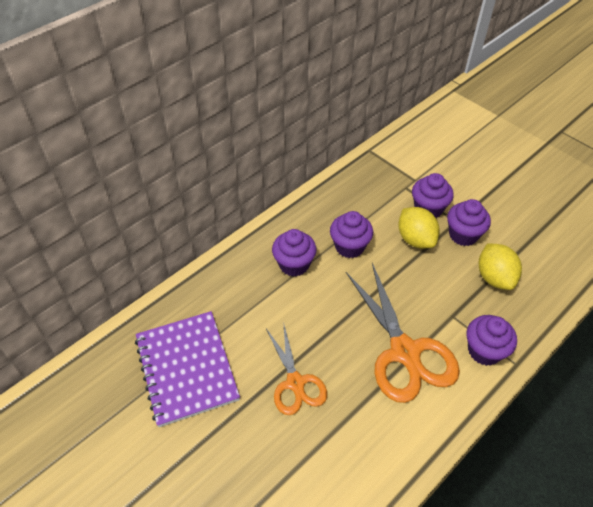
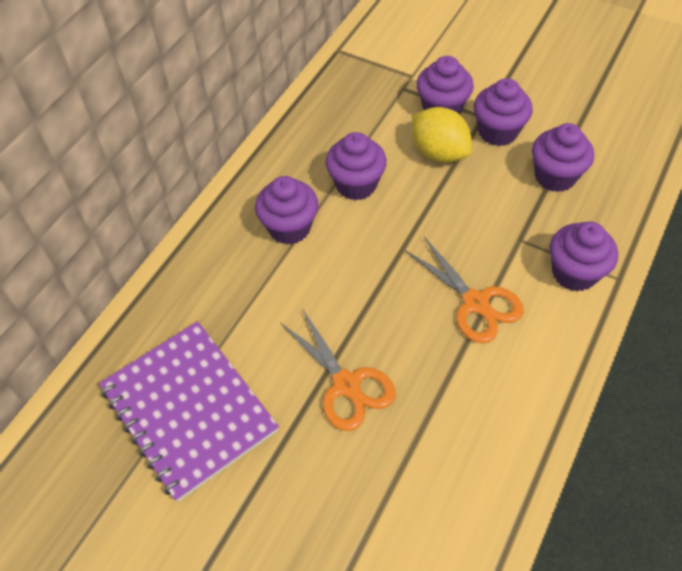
camera: 15 degrees left, 5 degrees up
orange scissors [346,263,460,403] -> orange scissors [405,237,524,343], size x0.61
yellow lemon [479,243,522,290] -> purple cupcake [532,123,594,192]

